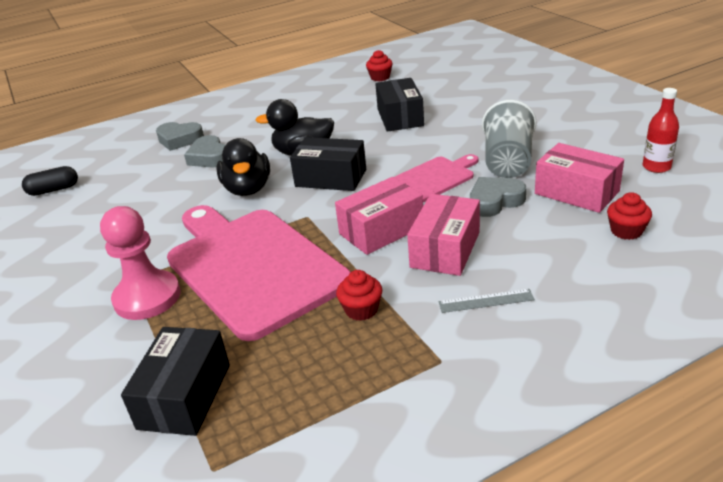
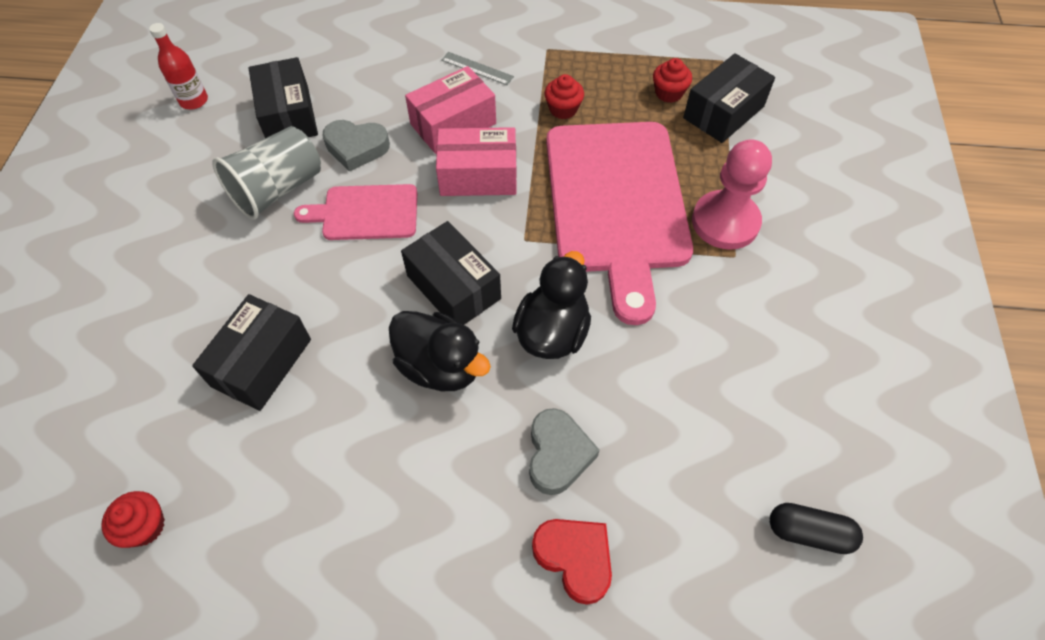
camera: 150 degrees left, 25 degrees up
grey heart [156,122,204,151] -> red heart [532,519,612,605]
pink box [535,143,624,213] -> black box [248,57,318,138]
red cupcake [607,192,652,240] -> red cupcake moved to [653,58,692,103]

